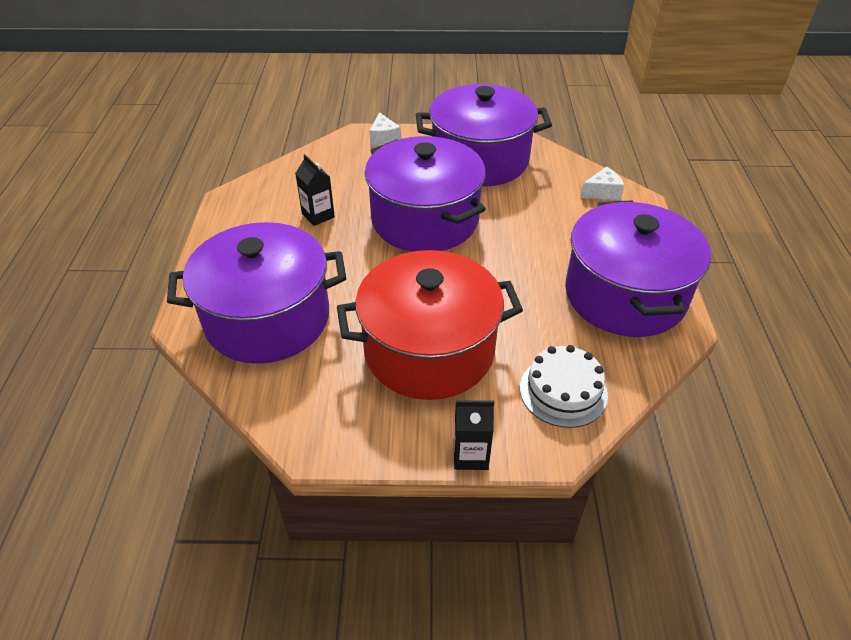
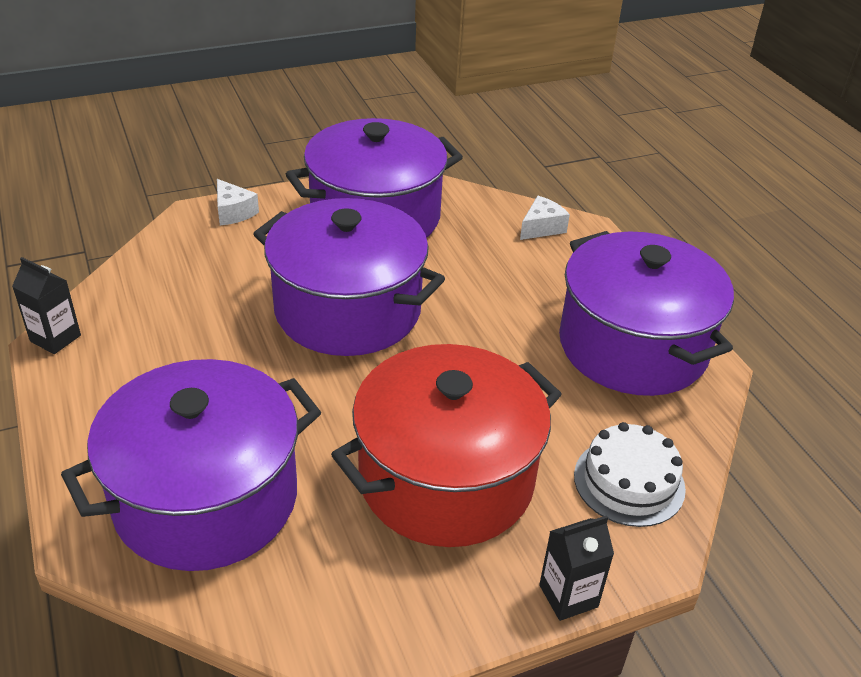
camera: 25 degrees left, 5 degrees down
black carton [295,154,335,226] -> black carton moved to [12,257,81,354]

